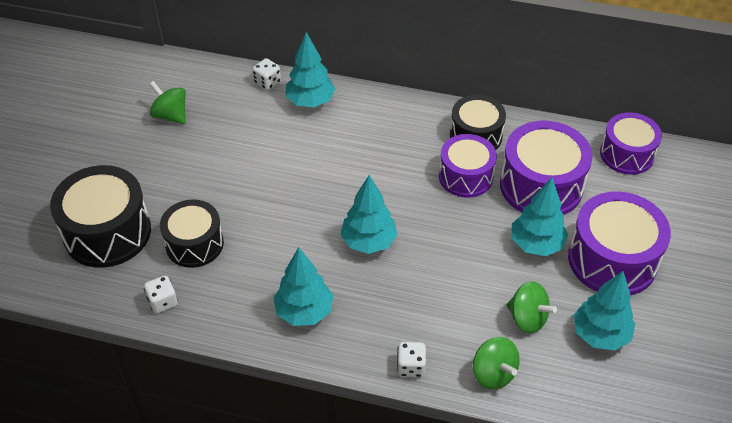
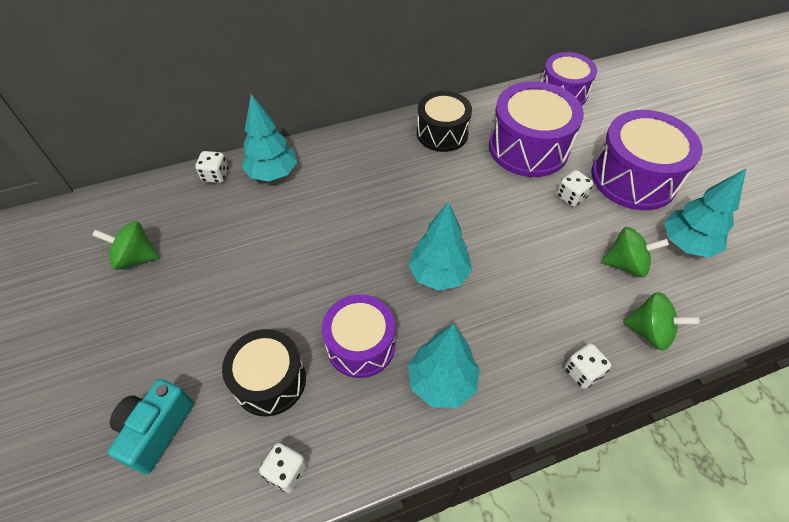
camera: 35 degrees left, 5 degrees up
black drum [50,165,151,268] -> turquoise camera [108,379,194,474]
purple drum [439,134,497,198] -> purple drum moved to [322,295,395,378]
turquoise tree [512,178,568,256] -> white dice [557,170,593,207]

